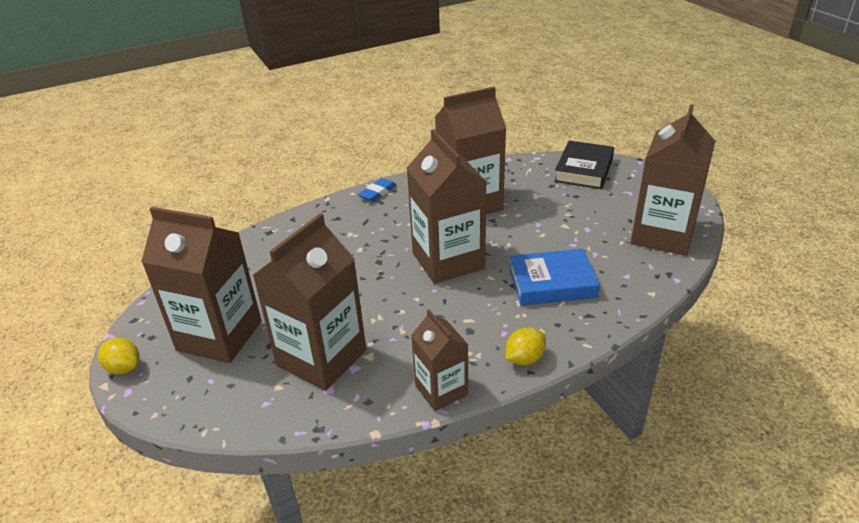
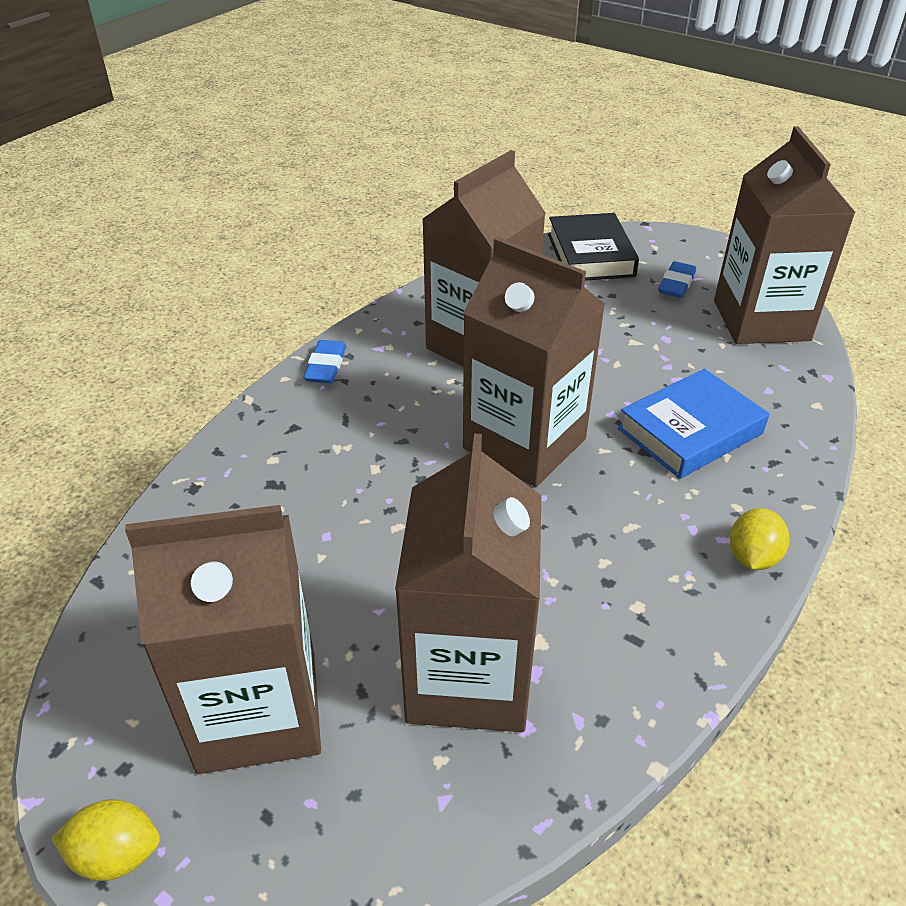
camera: 30 degrees left, 5 degrees up
brown carton [411,309,468,411] -> none
none -> blue eraser [658,261,696,298]

